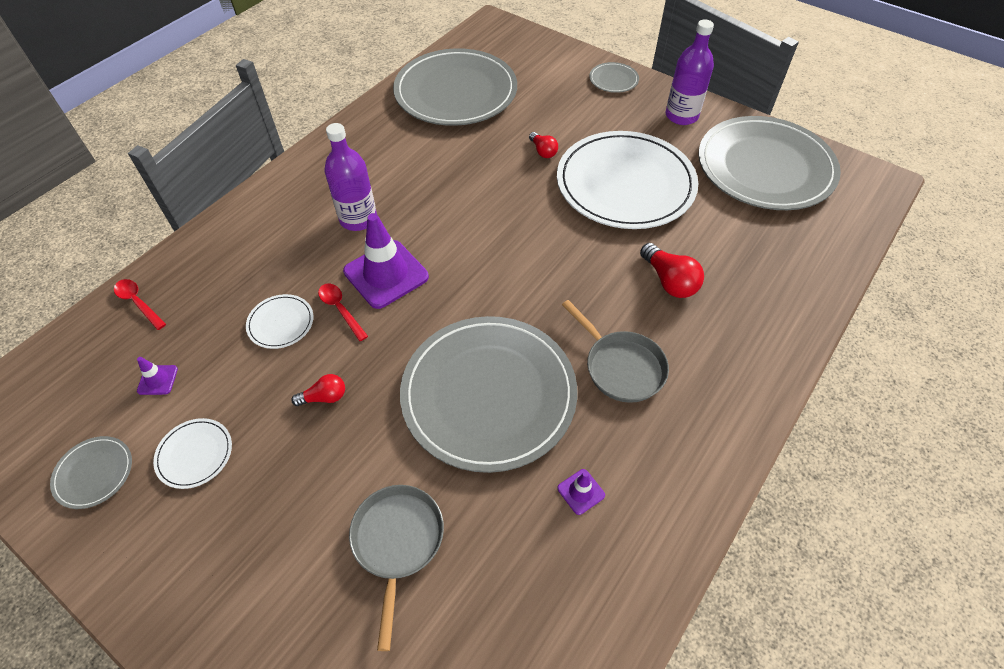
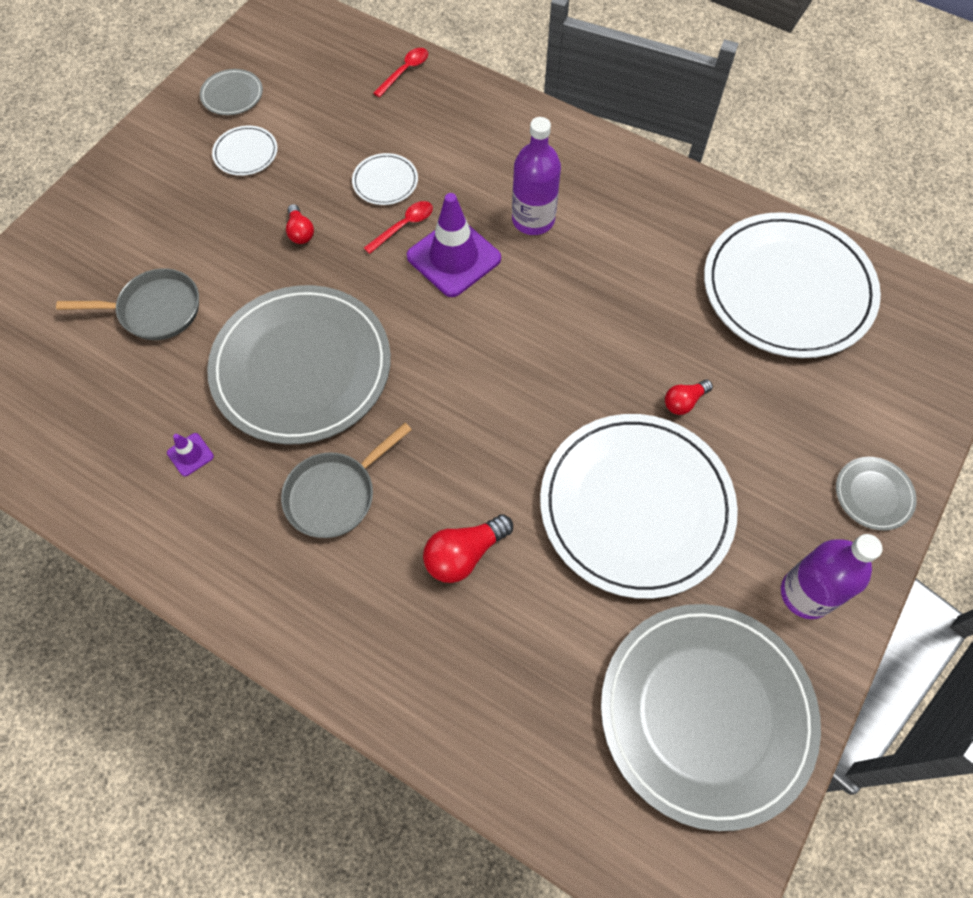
camera: 85 degrees right, 10 degrees up
purple traffic cone [137,357,178,395] -> none
grey plate [393,48,517,126] -> white plate [704,212,881,358]

